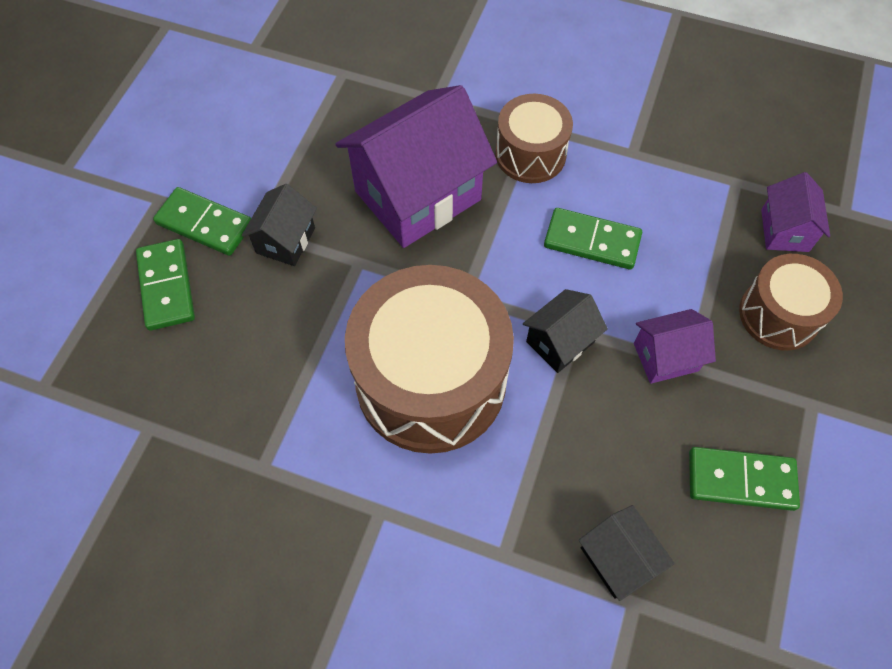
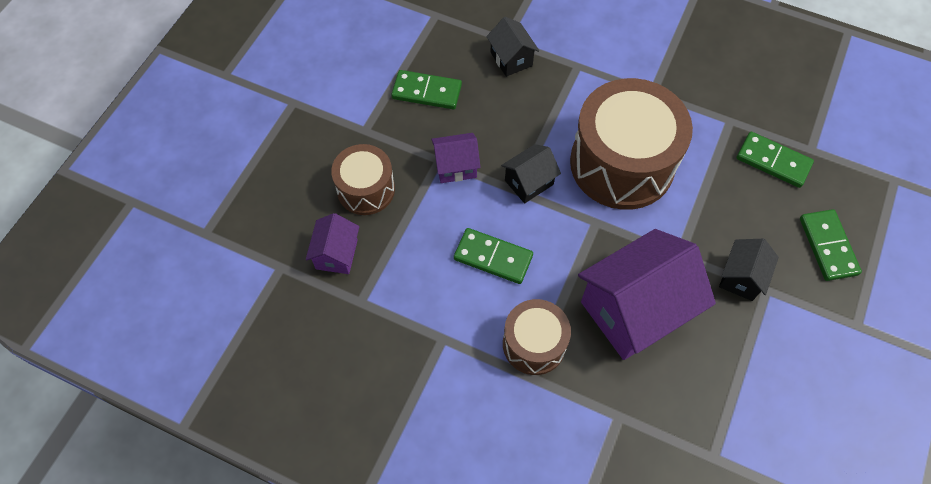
camera: 175 degrees left, 0 degrees up
green domino [153,187,251,256] -> green domino moved to [737,132,814,188]

